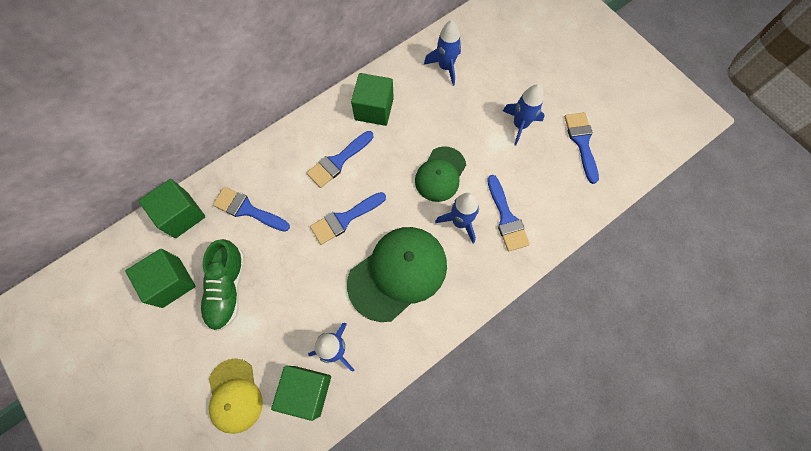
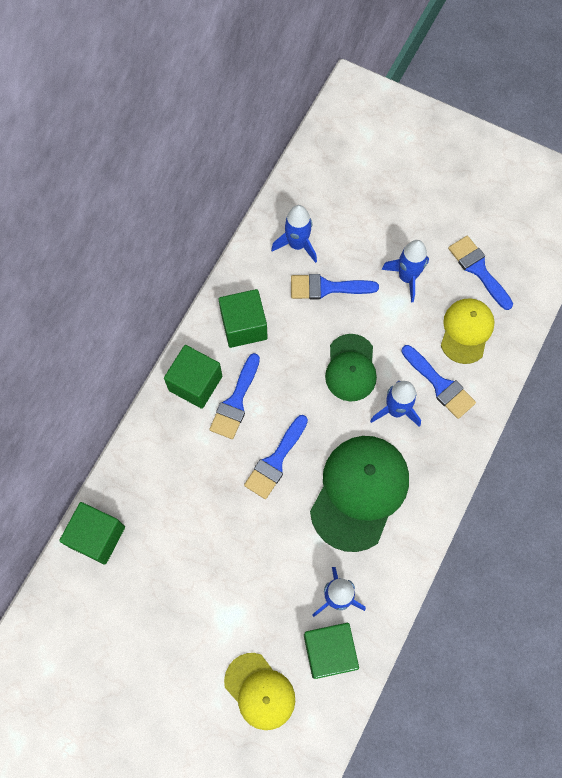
camera: 25 degrees left, 0 degrees up
green cube [125,249,196,308] -> green cube moved to [164,345,222,409]
green shoe [200,239,245,331] -> none
blue brush [213,187,290,232] -> blue brush moved to [291,274,379,299]
none -> yellow cap [441,298,494,364]

